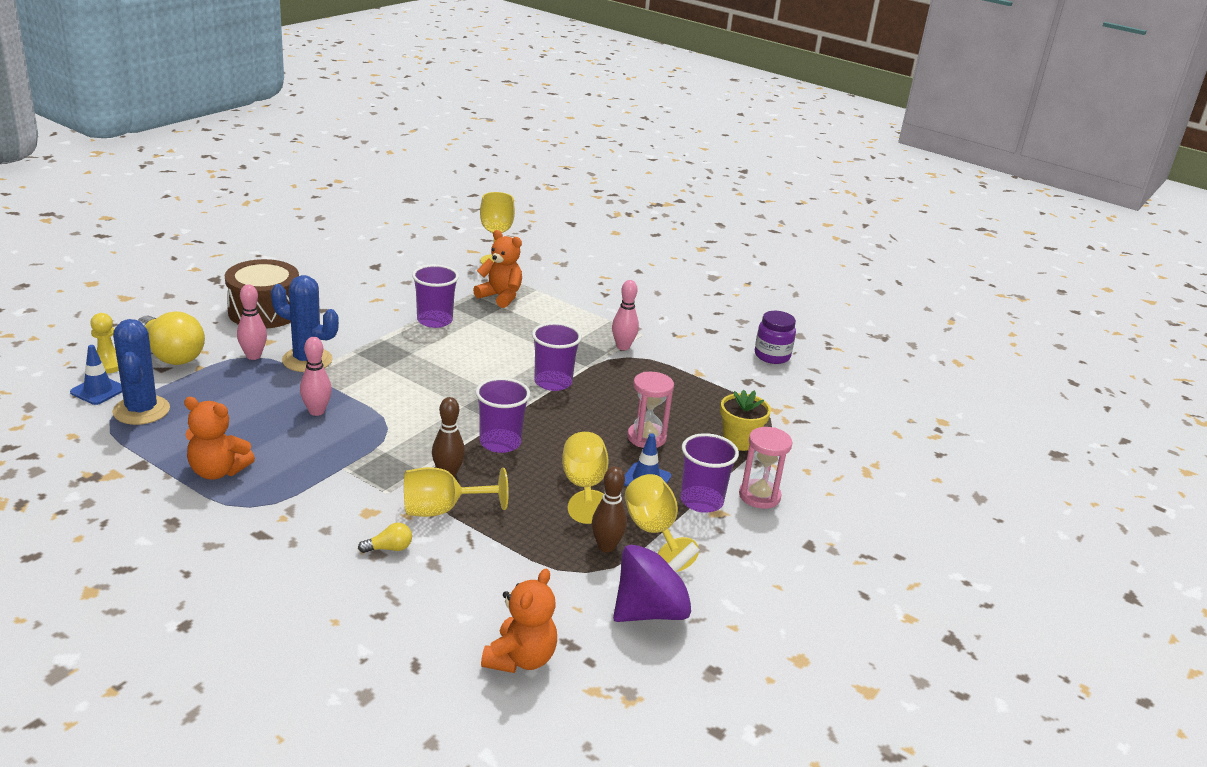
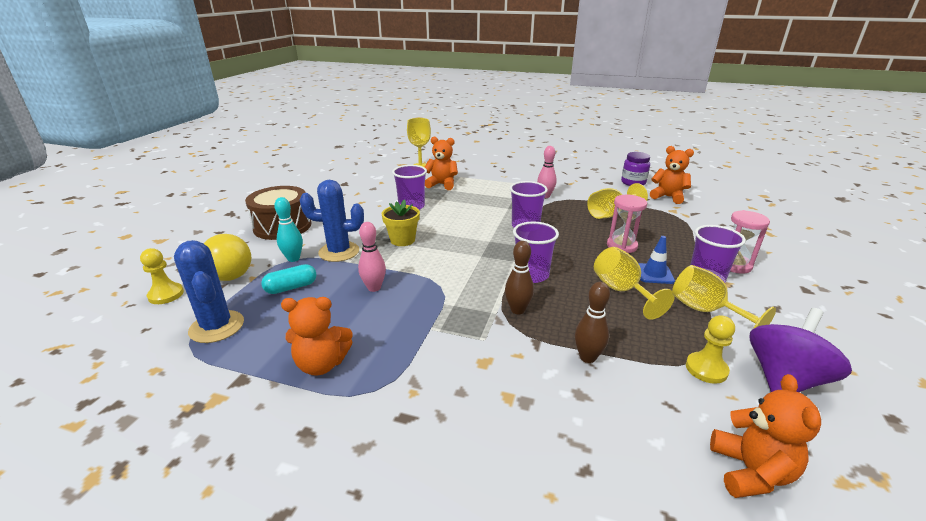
camera: 15 degrees left, 0 degrees up
blue traffic cone [70,345,122,405] -> none
pink bowling pin [237,284,267,360] -> turquoise bowling pin [274,197,303,262]
yellow light bulb [358,523,412,553] -> none
yellow goblet [404,467,509,517] -> yellow goblet moved to [587,183,648,219]
brown bowling pin [592,466,627,552] -> brown bowling pin moved to [575,282,610,363]
yellow flower pot [720,389,771,451] -> yellow flower pot moved to [382,199,420,246]
none -> turquoise capsule [261,264,317,294]
none -> orange teddy bear [650,146,694,204]
none -> yellow pawn [686,315,735,384]

